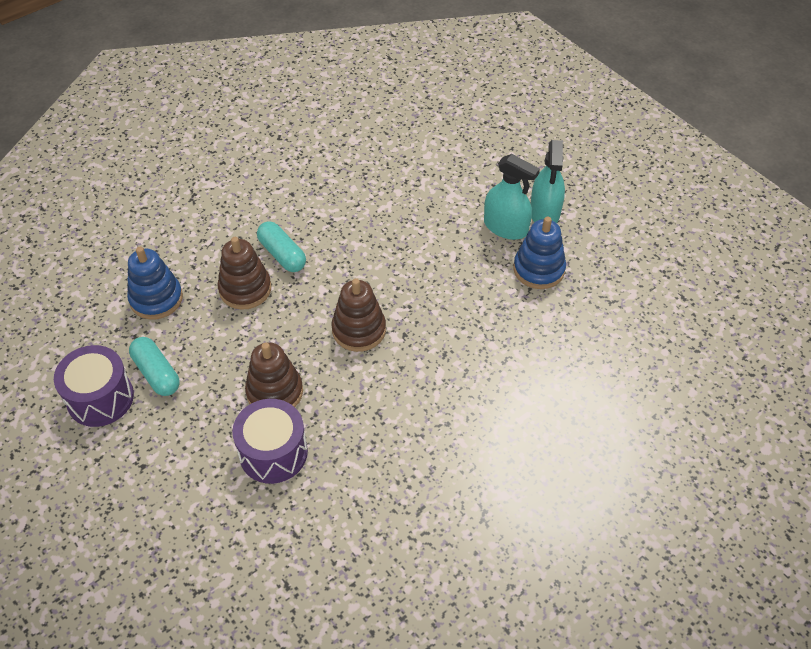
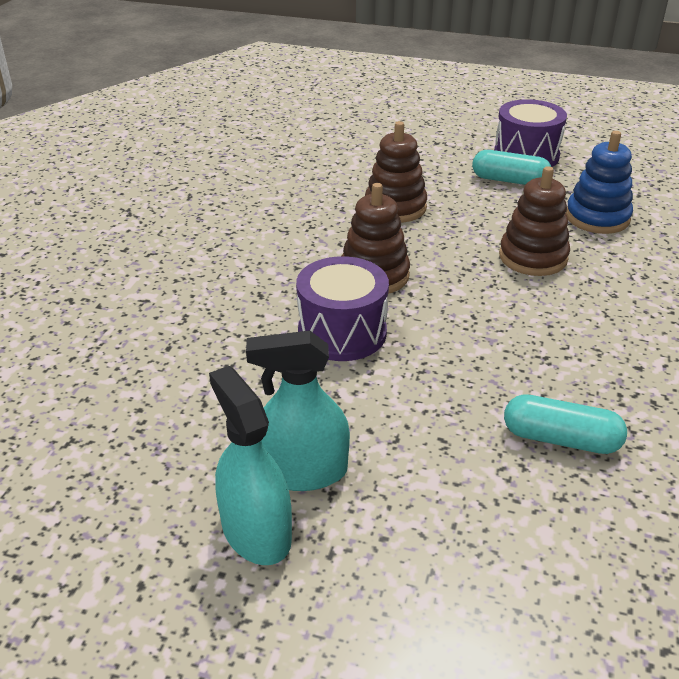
camera: 145 degrees right, 15 degrees down
purple drum [232,399,308,484] -> purple drum moved to [296,256,389,361]
turquoise capsule [257,221,306,272] -> turquoise capsule moved to [504,394,627,454]
blue stacking toy [513,217,566,289] -> none

